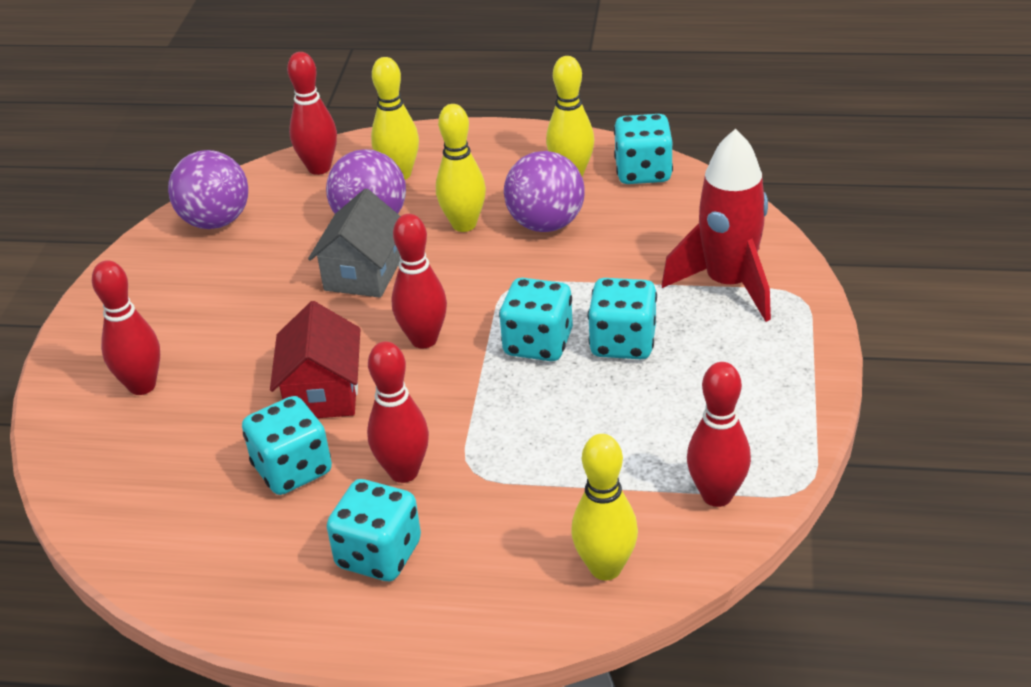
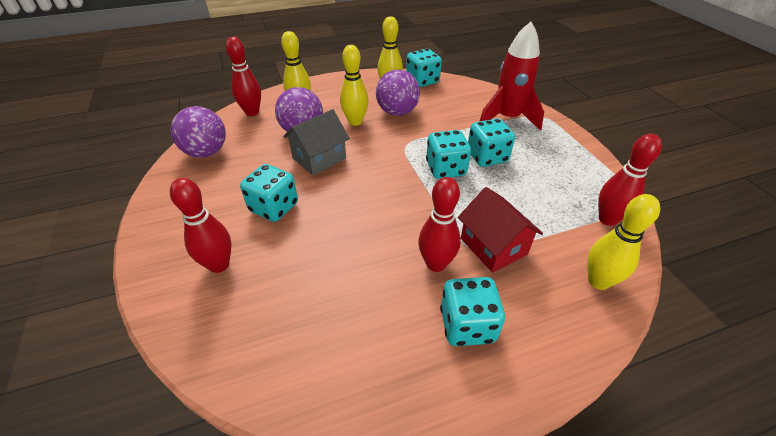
camera: 30 degrees left, 5 degrees up
turquoise dice [242,396,332,495] -> turquoise dice moved to [240,164,298,222]
red house [270,301,360,418] -> red house moved to [458,187,543,273]
grey house [308,188,400,298] -> grey house turned 60 degrees clockwise [283,109,350,175]
red bowling pin [391,214,447,348] -> none

